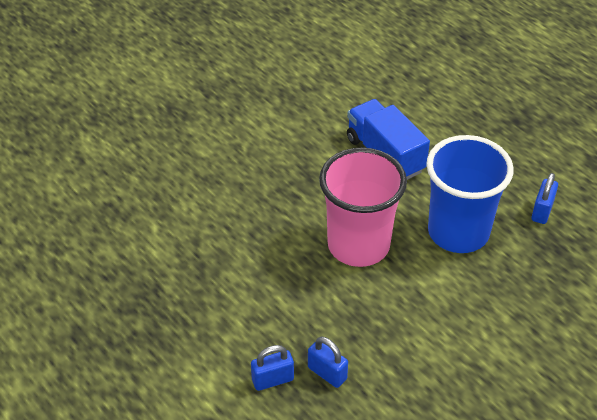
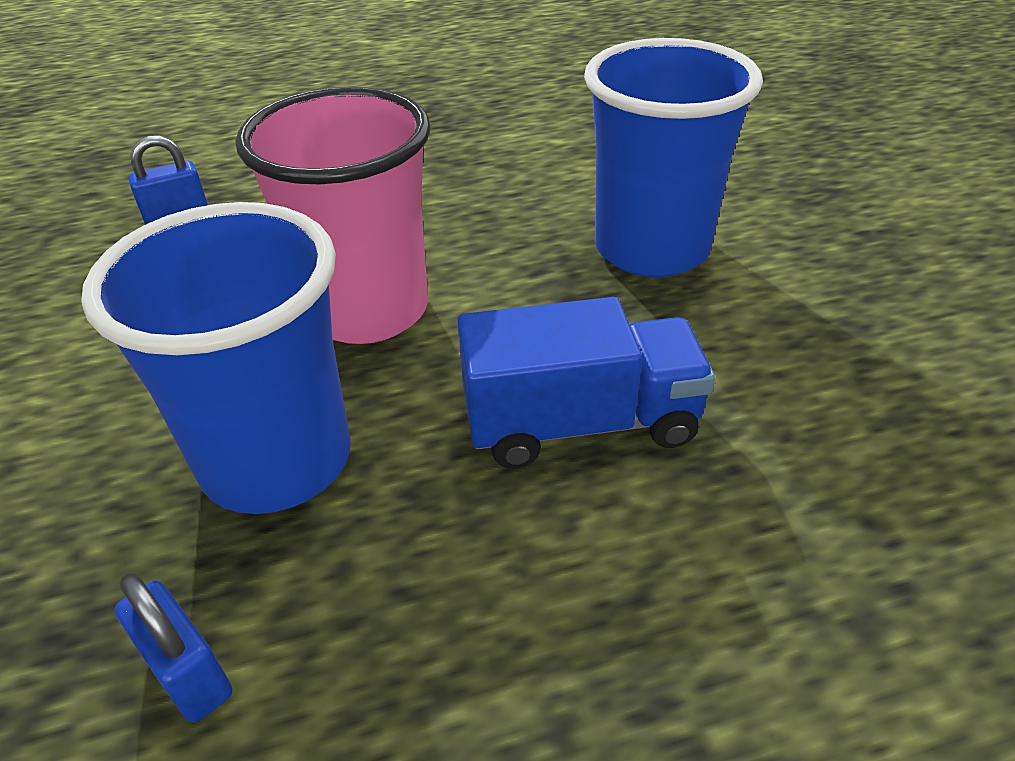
camera: 115 degrees right, 5 degrees down
blue padlock [251,345,294,391] -> none
none -> blue cup [584,38,763,277]

